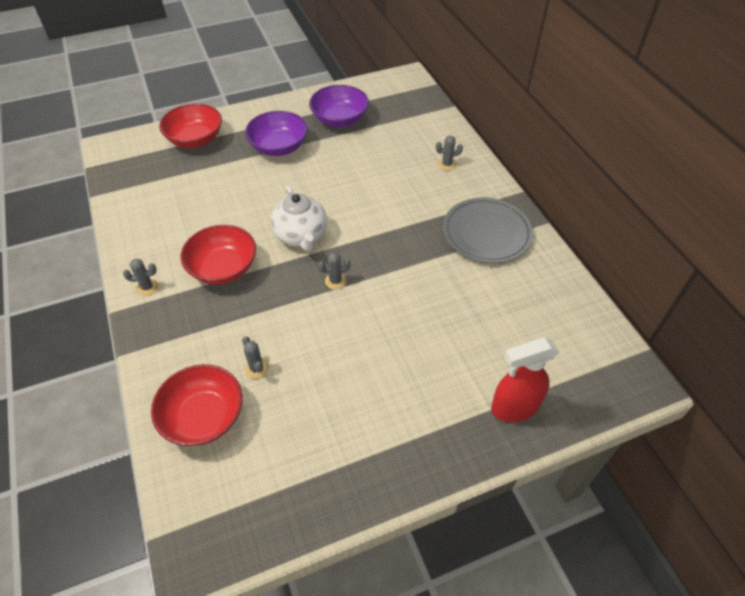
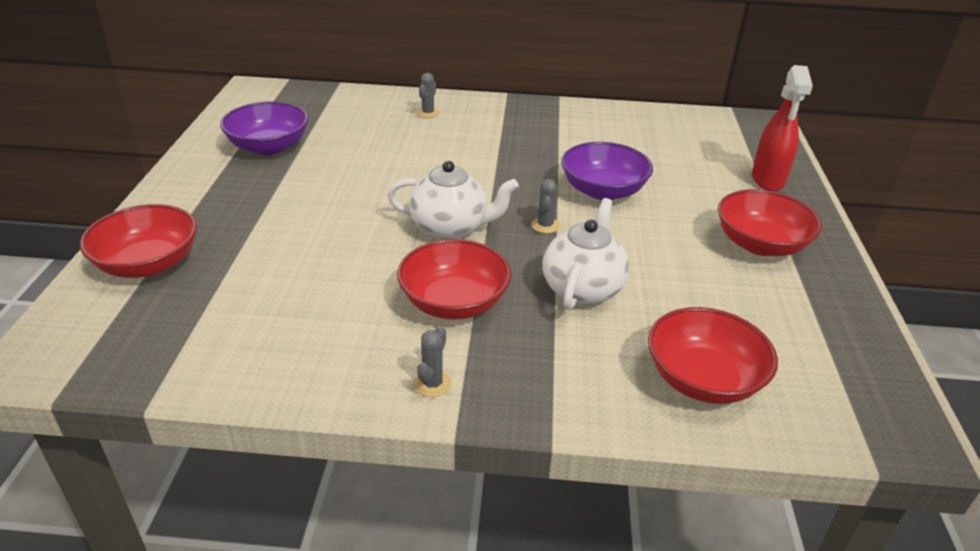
camera: 65 degrees left, 15 degrees down
grey cactus [242,336,269,379] -> none
purple bowl [245,111,308,156] -> purple bowl moved to [561,142,653,200]
grey plate [443,198,533,263] -> none
none -> white teapot [543,198,629,310]
none -> red bowl [718,189,822,256]

